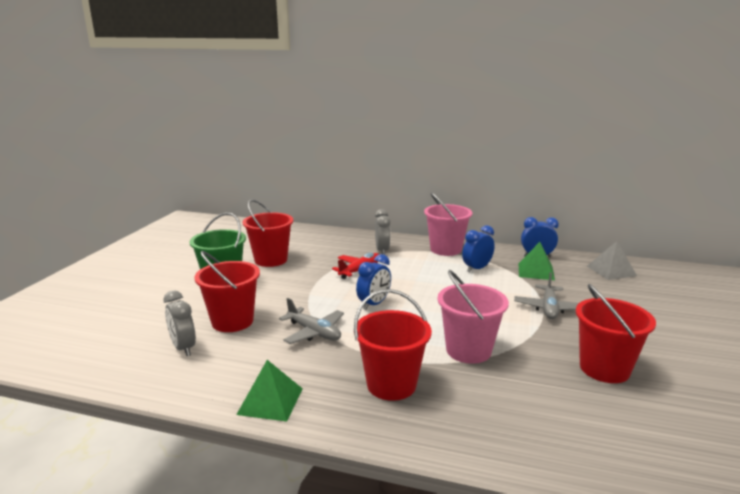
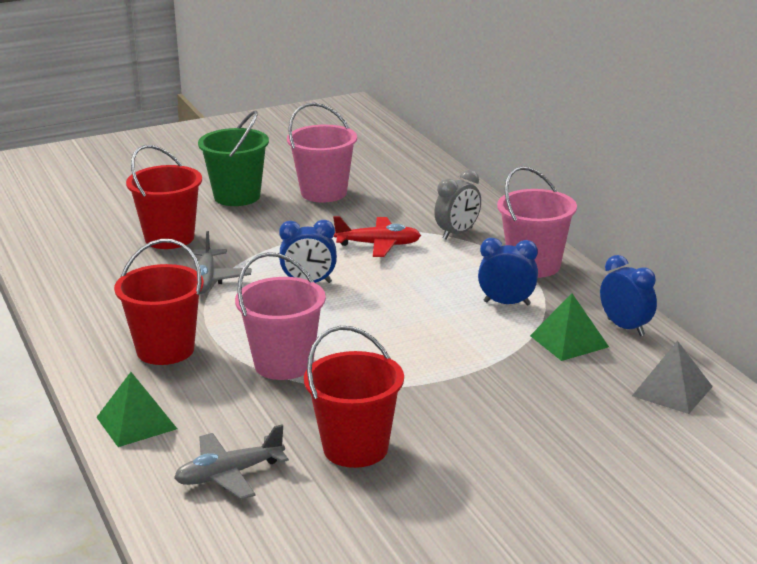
camera: 50 degrees right, 5 degrees up
grey clock [164,290,196,356] -> none
green pyramid [236,360,303,422] -> green pyramid moved to [97,372,177,447]
red bucket [243,199,293,267] -> pink bucket [287,103,357,202]
grey plane [514,272,579,319] -> grey plane moved to [174,425,289,500]

